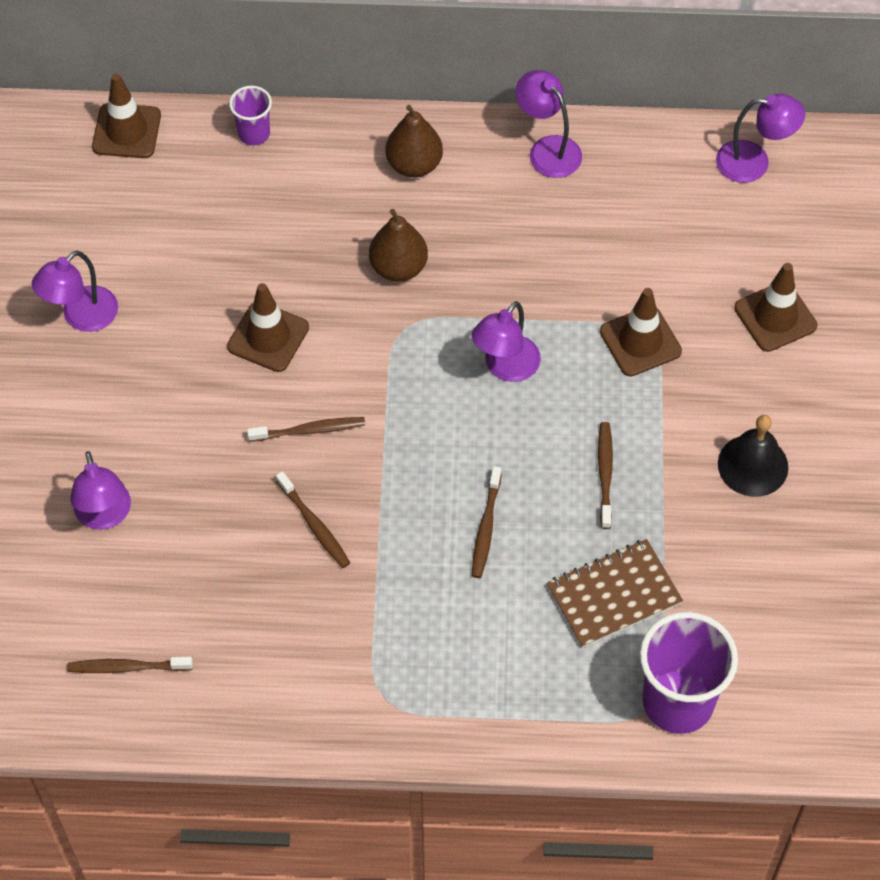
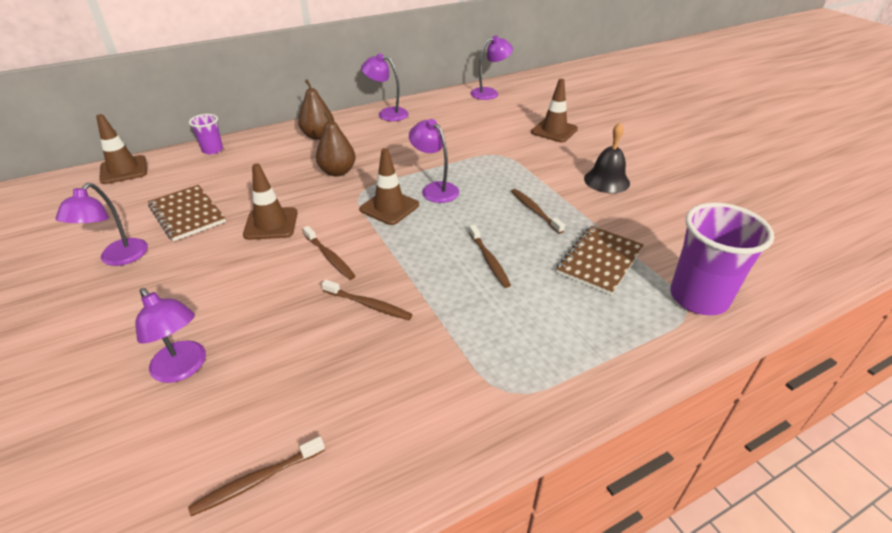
camera: 30 degrees left, 20 degrees down
brown toothbrush [247,417,365,442] -> brown toothbrush turned 90 degrees clockwise [303,226,355,280]
purple lamp [472,301,541,382] -> purple lamp turned 135 degrees clockwise [409,119,459,203]
brown traffic cone [600,288,682,376] -> brown traffic cone moved to [359,148,419,225]
none -> brown notebook [148,185,226,241]

